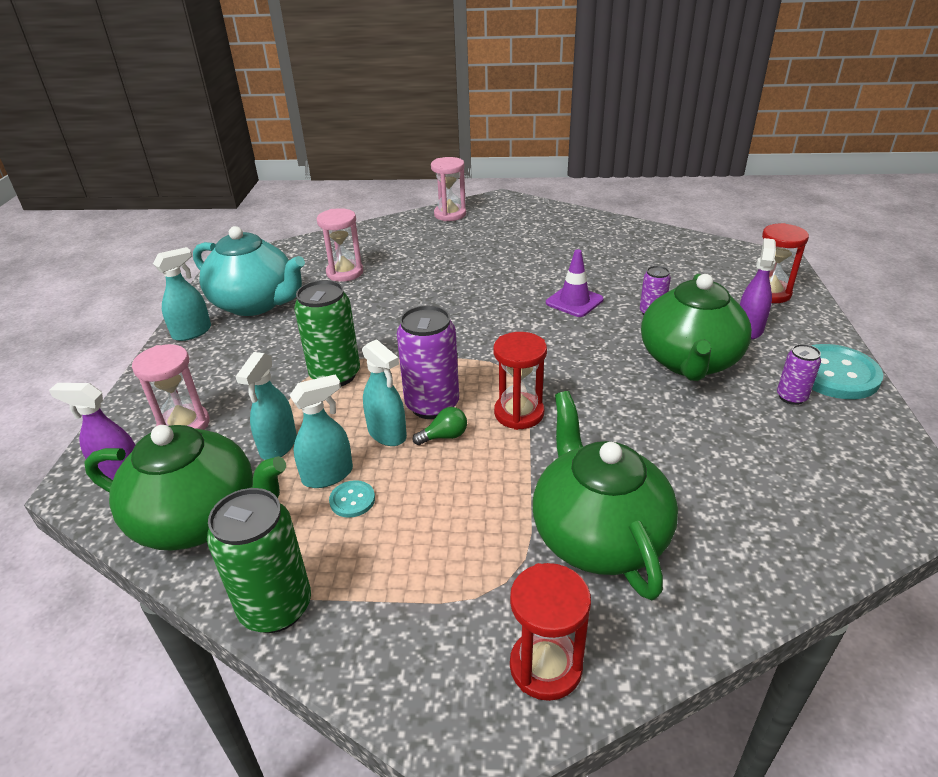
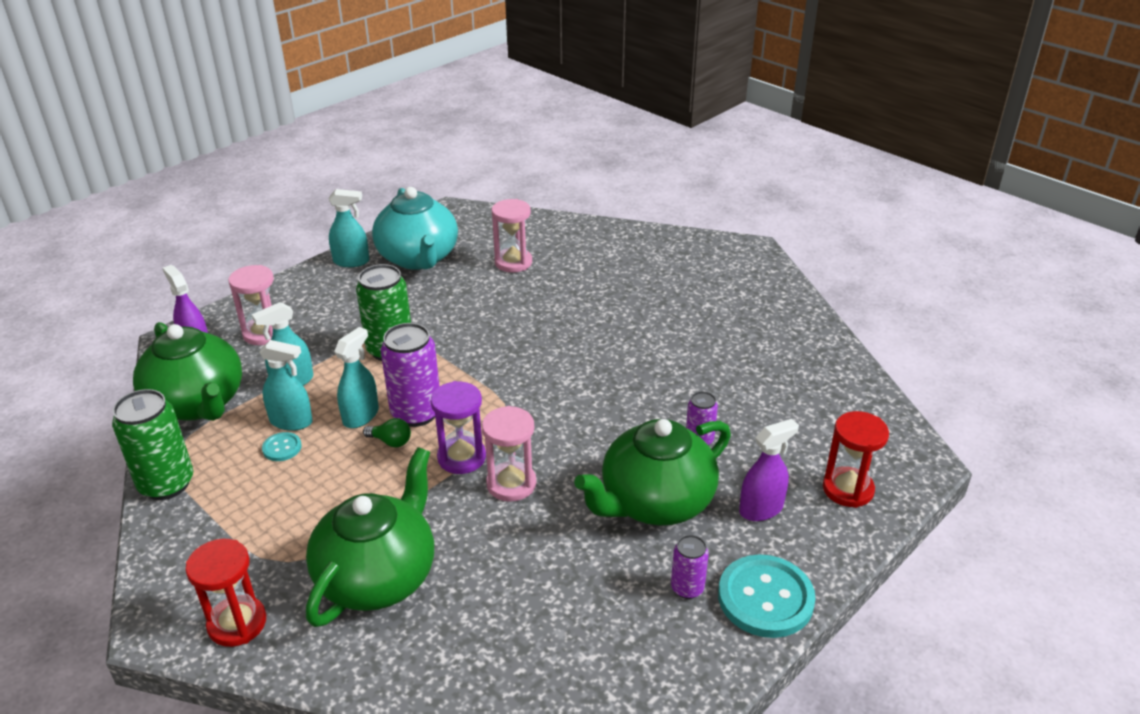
camera: 40 degrees right, 0 degrees up
turquoise spray bottle [362,339,407,446] -> turquoise spray bottle turned 150 degrees counterclockwise [334,327,379,428]
pink hourglass [431,157,466,221] -> pink hourglass moved to [482,406,536,502]
red hourglass [493,332,547,430] -> purple hourglass [431,381,486,474]
purple traffic cone [546,249,604,317] -> none

